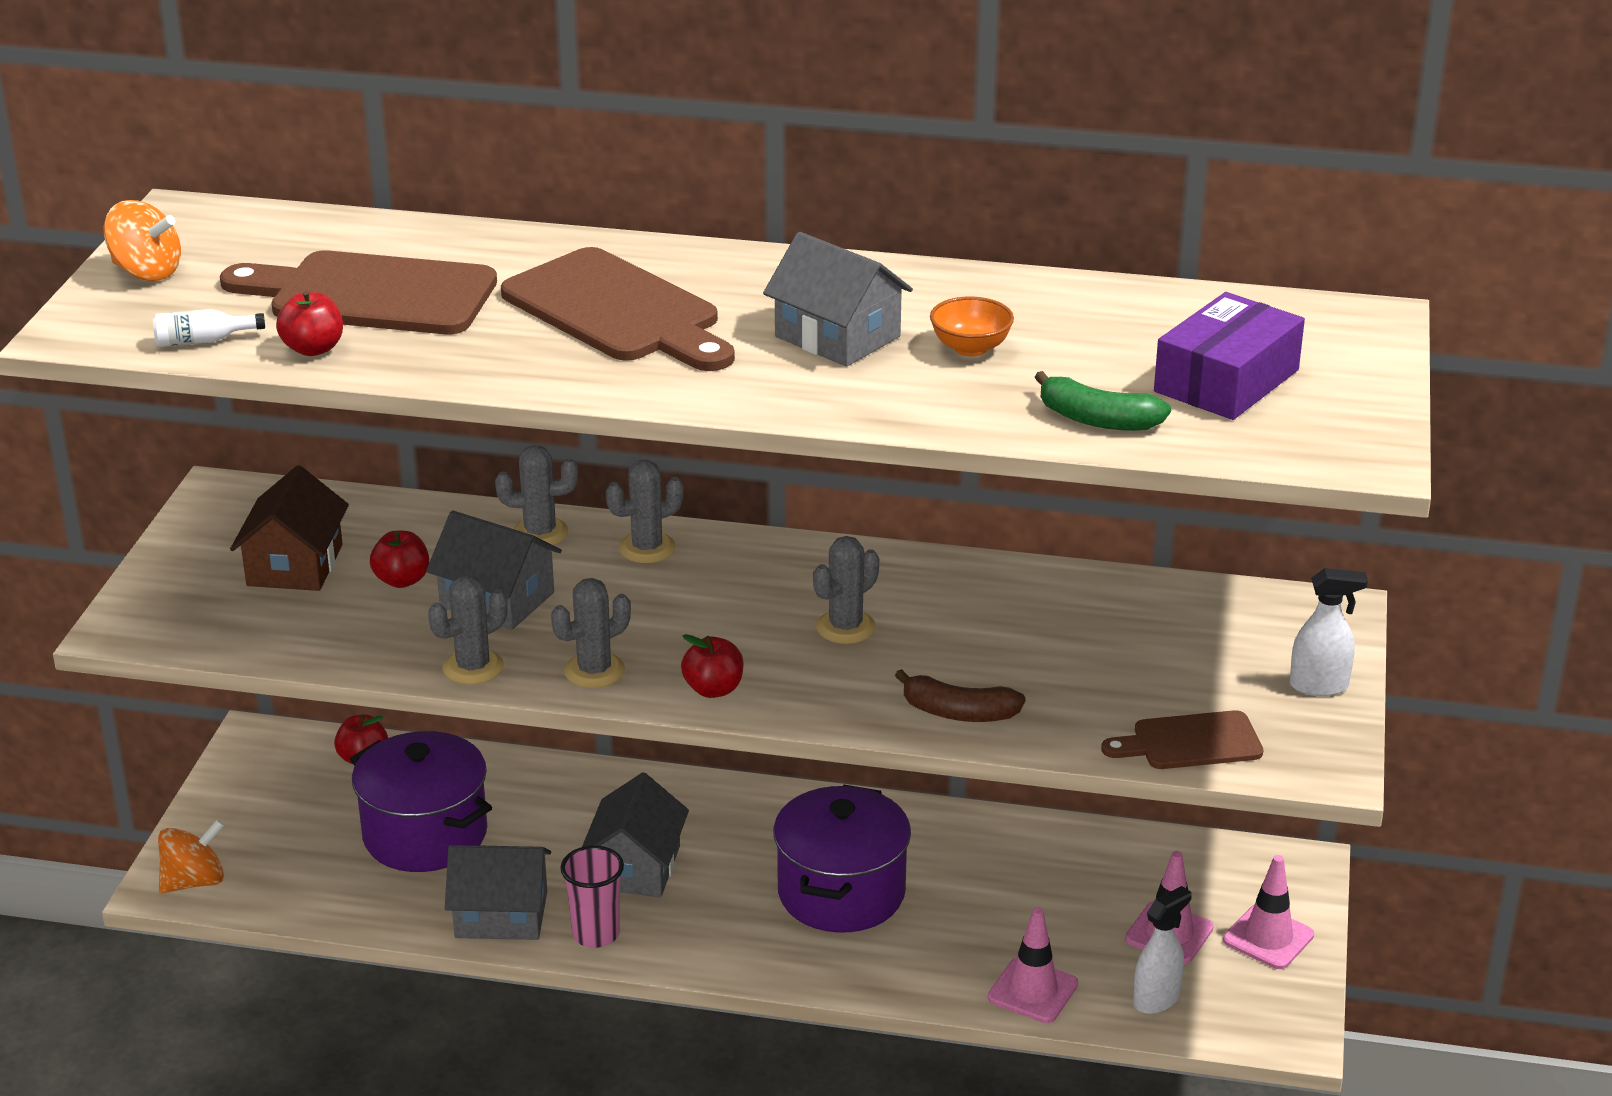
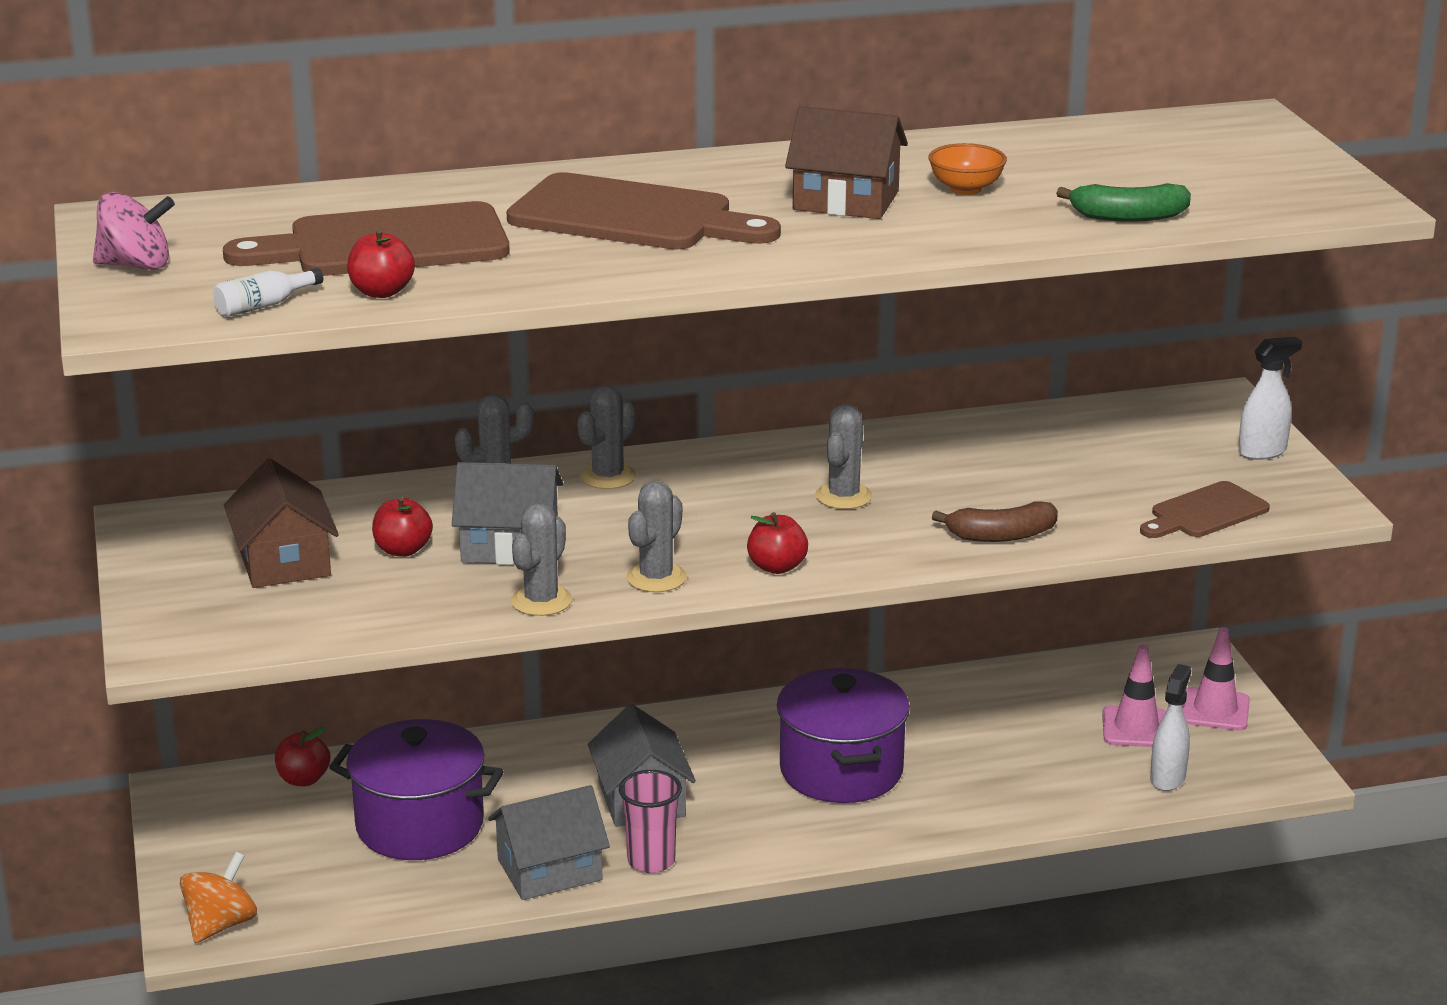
camera: 25 degrees left, 5 degrees down
orange spinning top [104,200,181,281] -> pink spinning top [93,192,175,270]
grey house [763,232,913,367] -> brown house [785,106,908,219]
pink traffic cone [988,907,1078,1023] -> none
purple box [1154,292,1305,420] -> none

